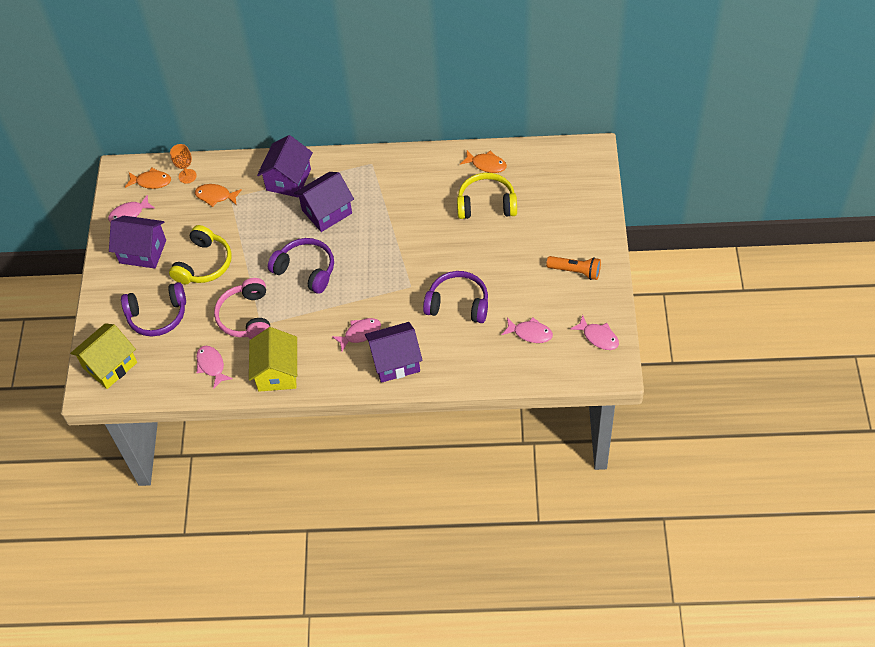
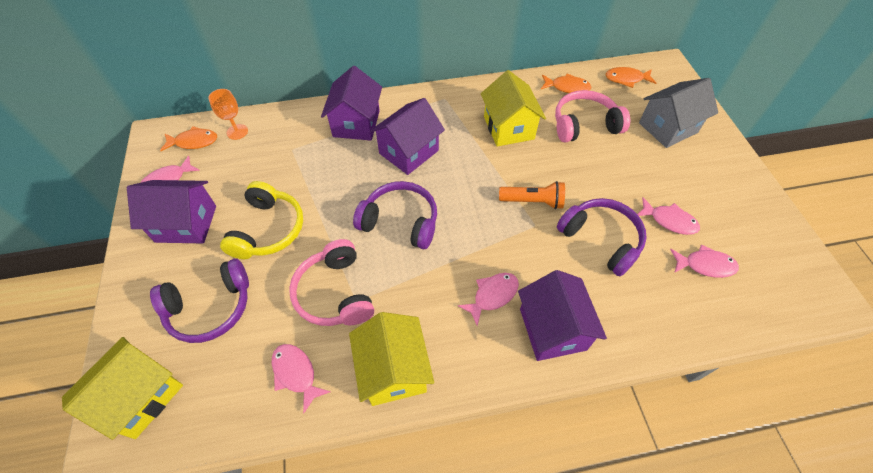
camera: 15 degrees left, 0 degrees up
orange fish [195,184,242,207] -> orange fish moved to [606,67,656,88]
purple house [365,322,423,383] -> purple house turned 75 degrees counterclockwise [518,270,607,361]
purple headphones [423,271,488,323] -> purple headphones turned 45 degrees clockwise [557,198,647,276]
yellow headphones [457,173,517,219] -> pink headphones [555,90,630,142]
orange flashlight [546,256,601,280] -> orange flashlight moved to [499,181,565,209]
pink fish [570,315,619,350] -> pink fish moved to [638,197,700,235]
none -> yellow house [481,70,546,146]
none -> grey house [639,78,718,148]

